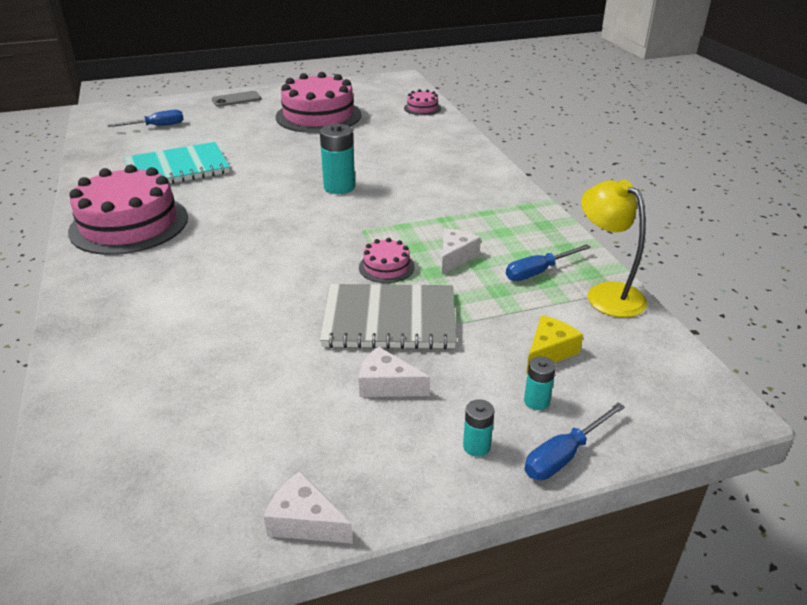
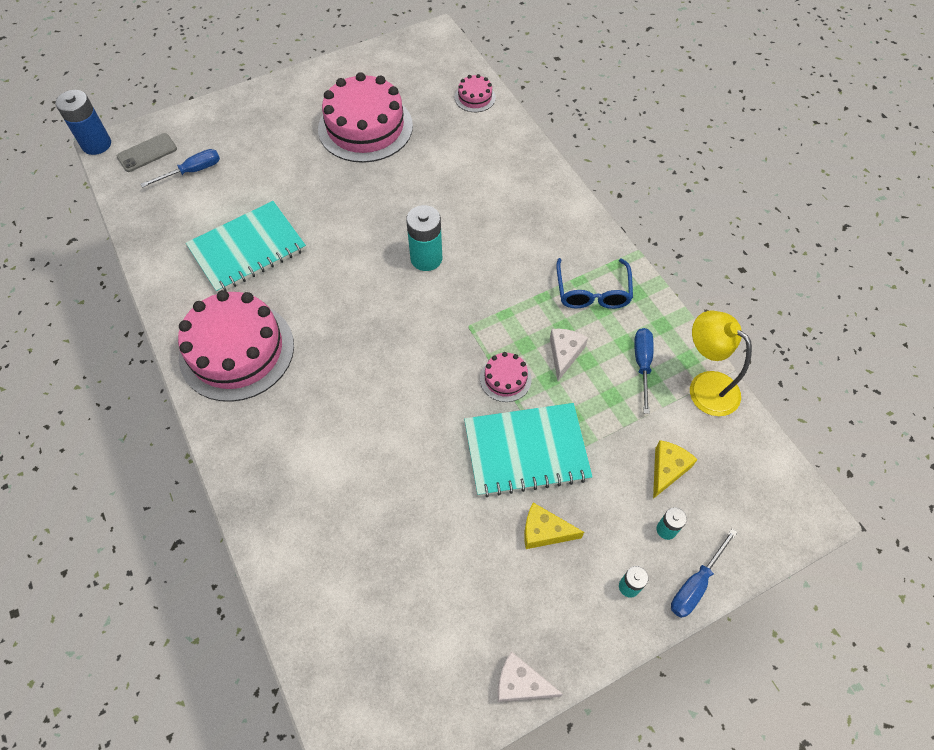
camera: 10 degrees left, 25 degrees up
grey phone [212,91,261,107] -> grey phone moved to [117,133,177,172]
grey notebook [320,284,457,349] -> turquoise notebook [464,403,593,497]
white cheese [359,346,430,397] -> yellow cheese [524,503,584,549]
blue screwdriver [506,244,591,281] -> blue screwdriver turned 135 degrees clockwise [634,328,654,414]
none -> blue battery [56,90,111,155]
none -> blue glasses [556,258,633,309]

